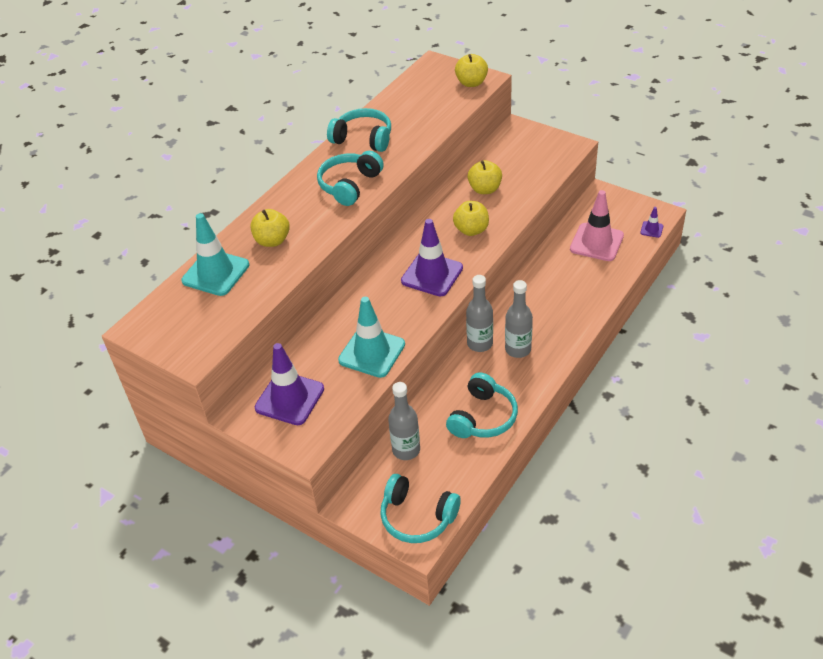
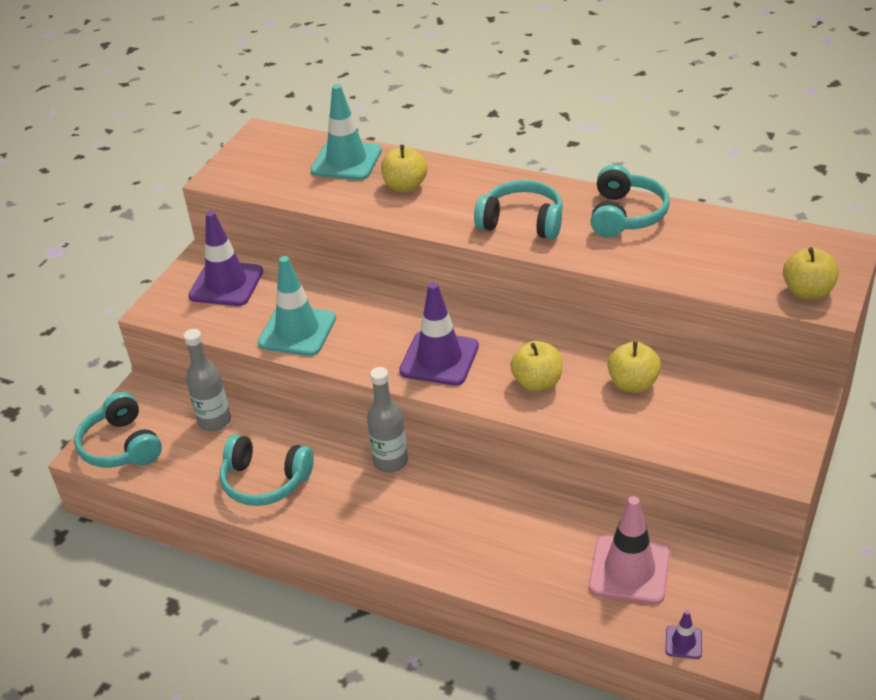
camera: 80 degrees right, 5 degrees down
turquoise headphones [380,474,461,543] -> turquoise headphones turned 45 degrees counterclockwise [74,392,162,468]
grey bottle [505,280,533,358] -> none

